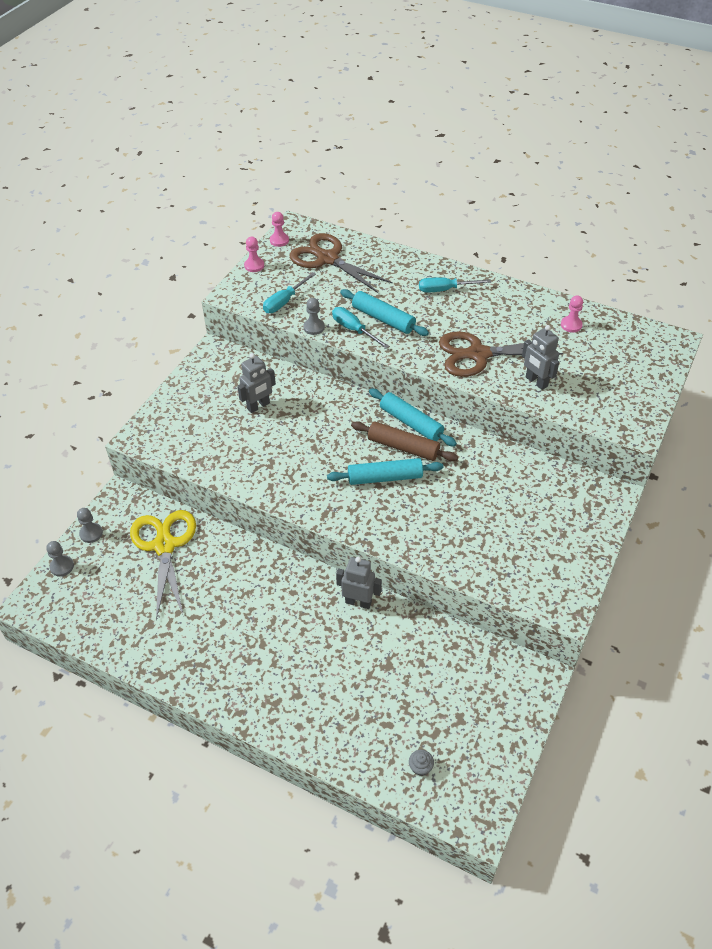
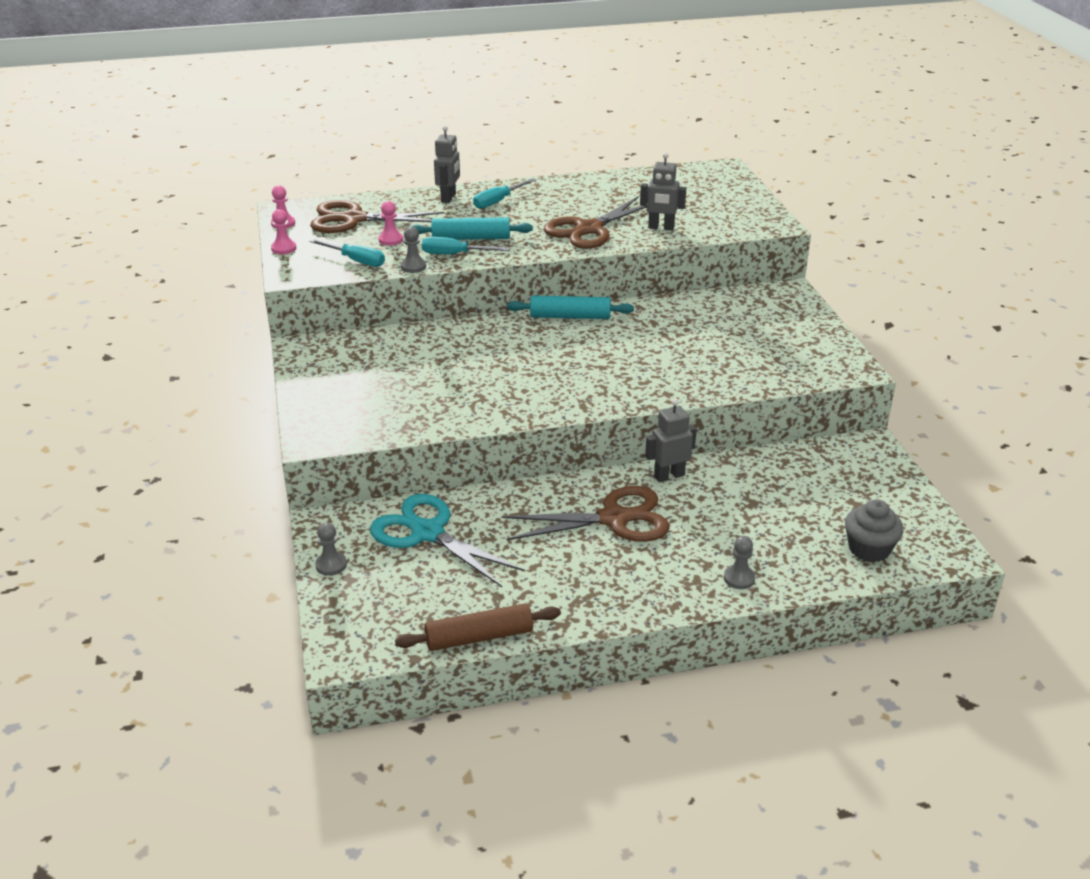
camera: 40 degrees left, 15 degrees down
grey pawn [46,541,74,577] -> grey pawn moved to [724,536,756,589]
yellow scissors [130,510,196,620] -> turquoise scissors [370,494,525,587]
grey robot [237,353,276,413] -> grey robot moved to [434,126,460,203]
turquoise screwdriver [263,272,316,313] -> turquoise screwdriver turned 60 degrees counterclockwise [309,239,385,267]
turquoise rolling pin [327,458,443,485] -> none
brown rolling pin [351,421,458,461] -> brown rolling pin moved to [395,603,561,651]
grey cupcake [409,750,434,776] -> grey cupcake [845,499,903,562], size x2.01
pink pawn [561,296,583,333] -> pink pawn moved to [379,201,403,246]
none -> brown scissors [502,486,670,542]

